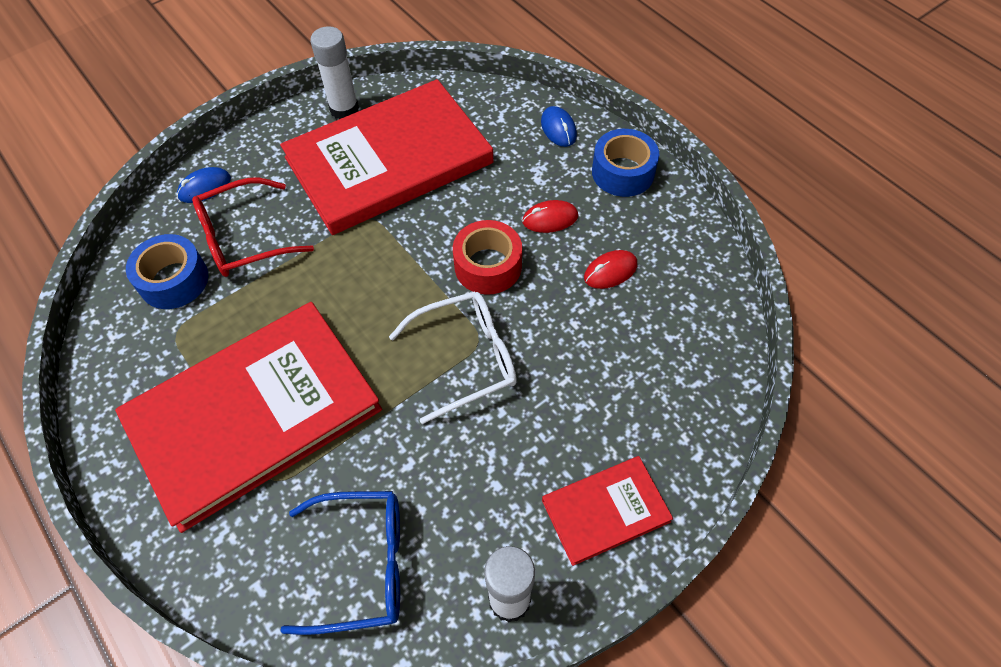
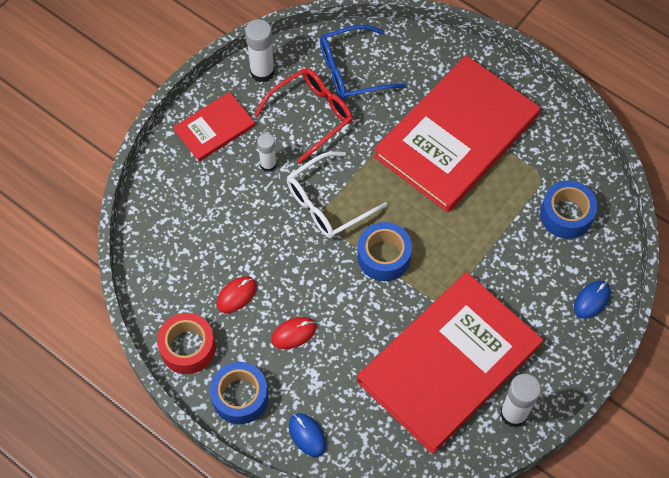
camera: 165 degrees right, 5 degrees up
red glasses [192,178,314,277] -> red glasses moved to [254,68,353,163]
red tape [453,220,522,295] -> red tape moved to [157,313,216,374]
none -> white glue stick [257,133,277,172]
none -> blue tape [357,222,412,281]

